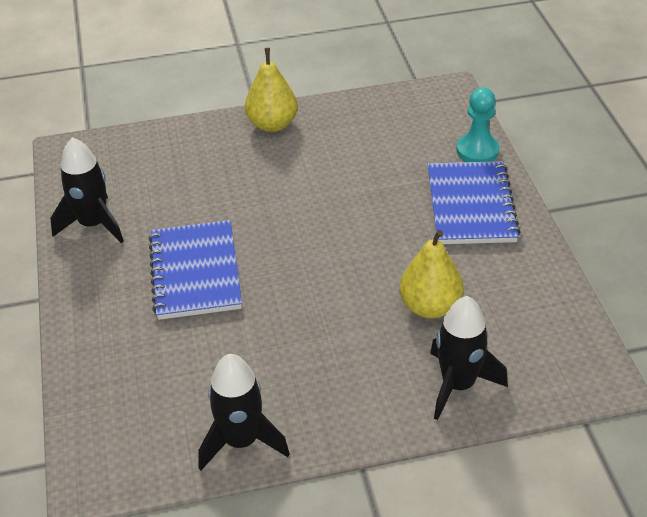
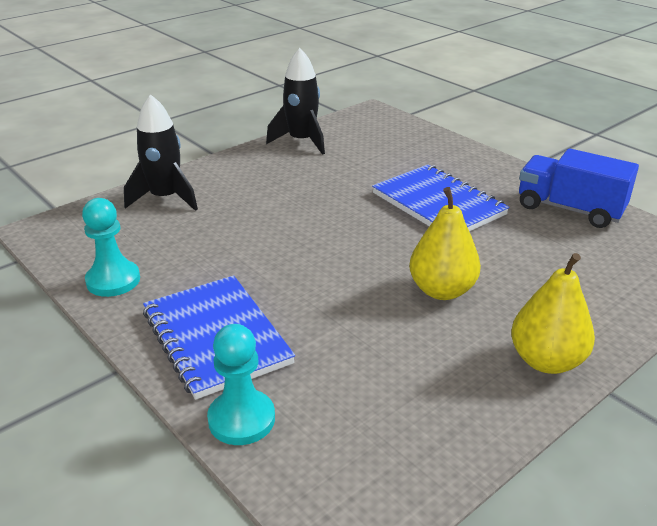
camera: 150 degrees right, 10 degrees down
black rocket [50,137,124,243] -> blue truck [519,148,639,228]
yellow pear [399,230,464,319] -> yellow pear moved to [409,187,481,300]
none -> turquoise pawn [82,198,140,297]

